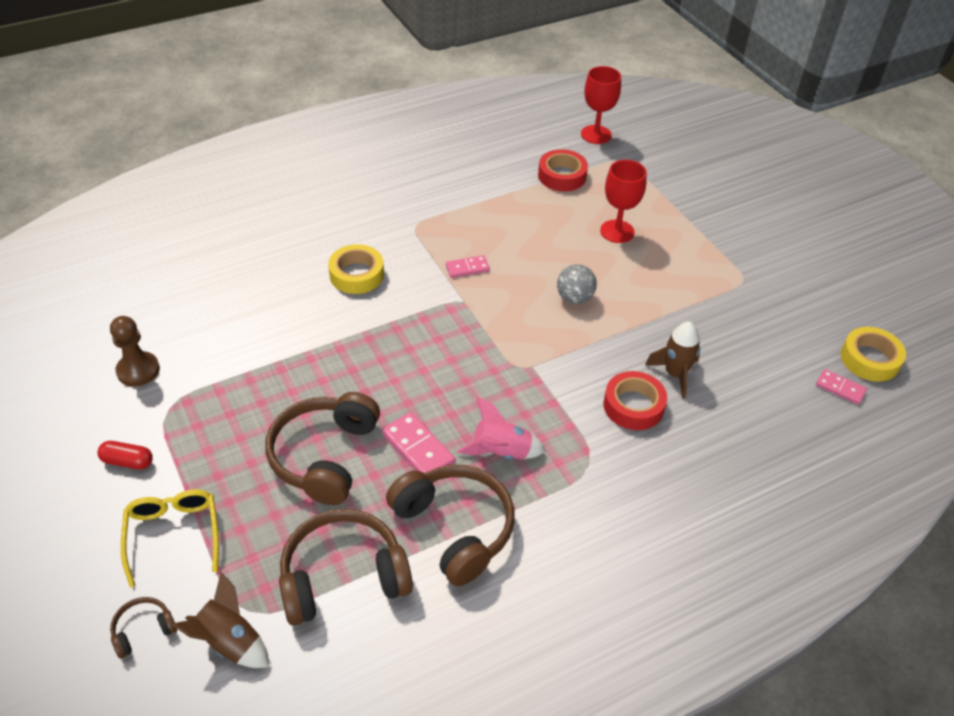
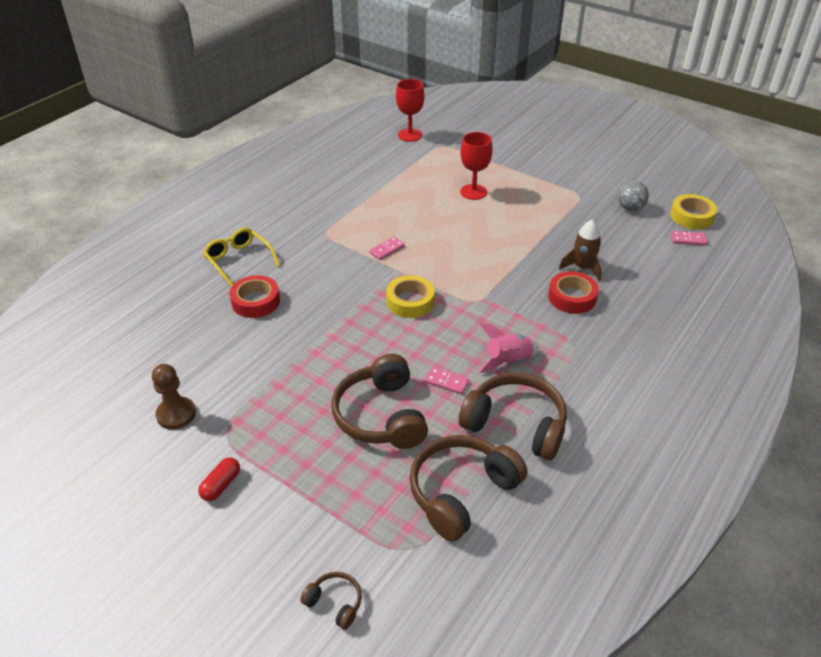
camera: 25 degrees left, 5 degrees down
red capsule [97,441,153,470] -> red capsule turned 45 degrees counterclockwise [198,457,240,501]
brown headphones [110,597,177,659] -> brown headphones turned 90 degrees clockwise [300,572,362,630]
yellow glasses [121,489,219,588] -> yellow glasses moved to [203,228,280,287]
brown rocket [172,572,269,668] -> none
yellow tape [328,244,384,294] -> yellow tape moved to [386,275,435,318]
pink domino [382,412,455,473] -> pink domino [425,367,469,394], size x0.64
red tape [538,149,588,191] -> red tape moved to [229,275,280,318]
grey ball [557,264,597,304] -> grey ball moved to [618,181,649,211]

